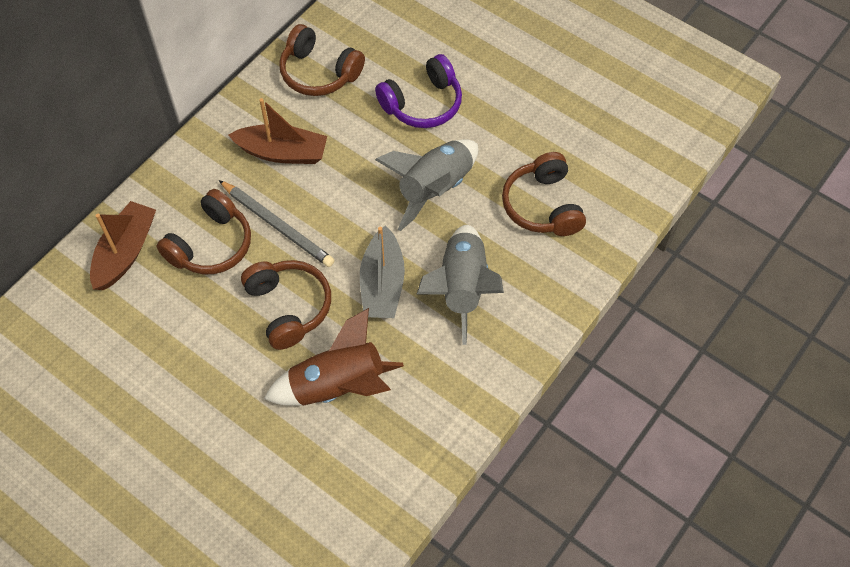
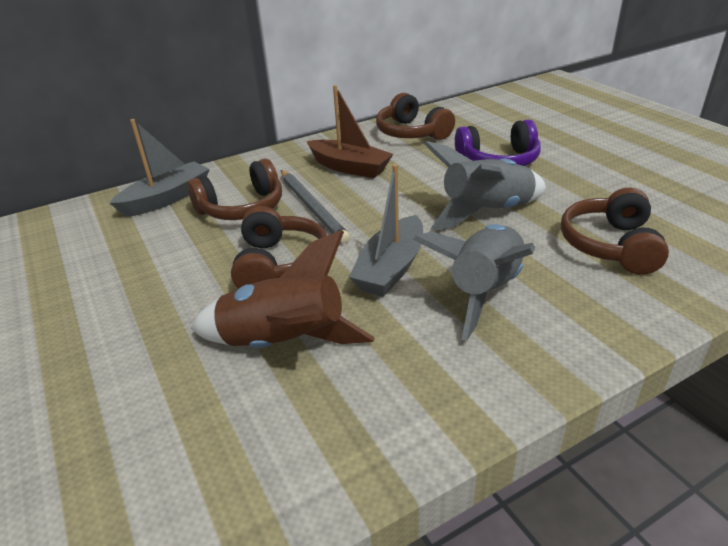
camera: 25 degrees right, 25 degrees down
brown boat [90,201,156,290] -> grey boat [110,119,210,217]

